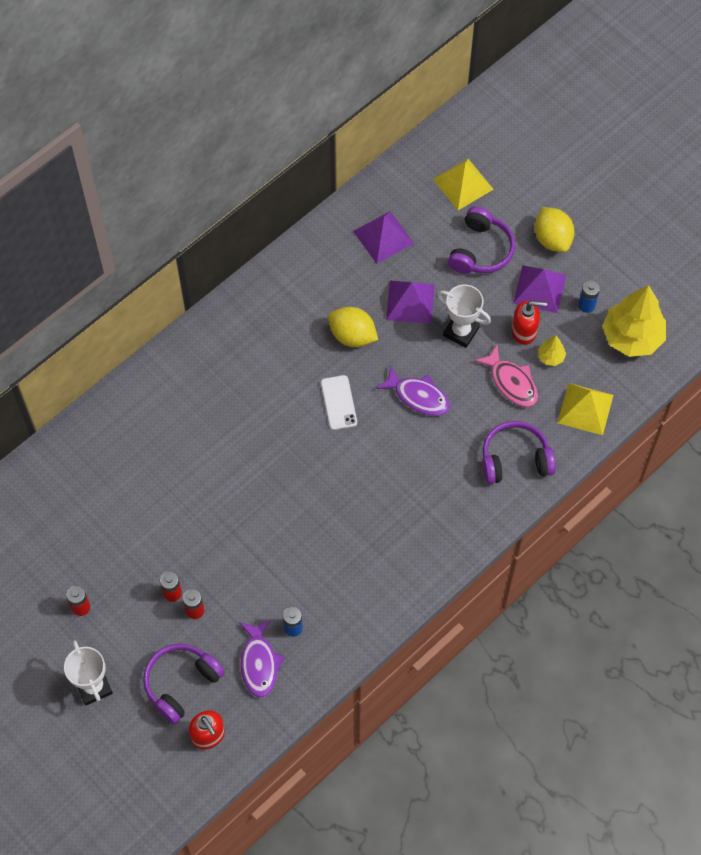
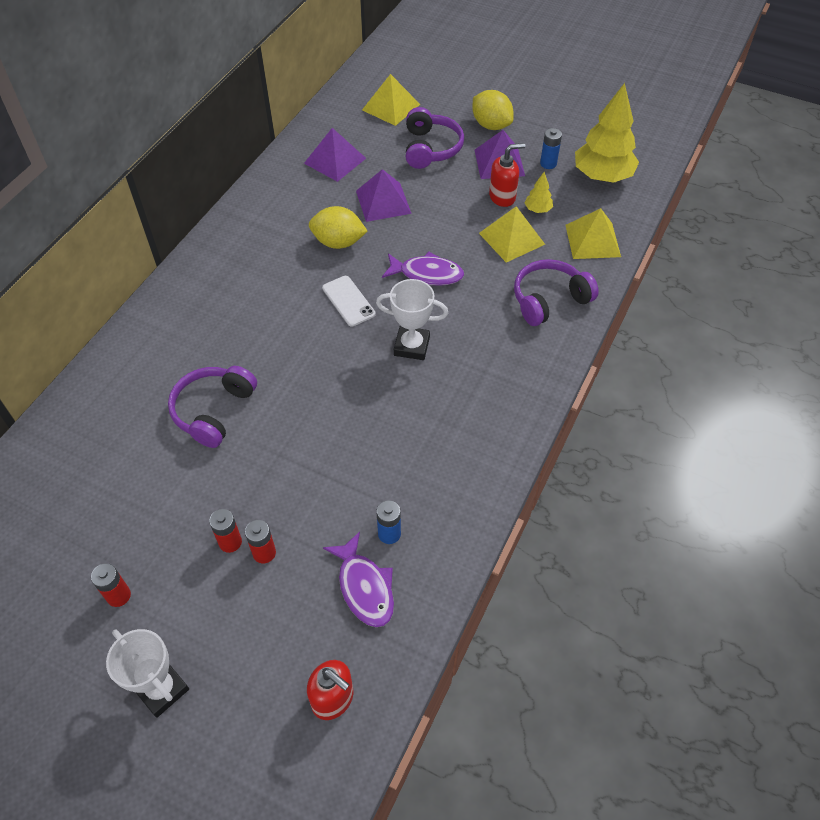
camera: 20 degrees left, 10 degrees down
purple headphones [143,643,225,724] -> purple headphones moved to [168,366,257,448]
white trophy [437,285,491,348] -> white trophy moved to [376,279,448,360]
pink fish [474,345,538,407] -> yellow pyramid [479,206,545,262]

